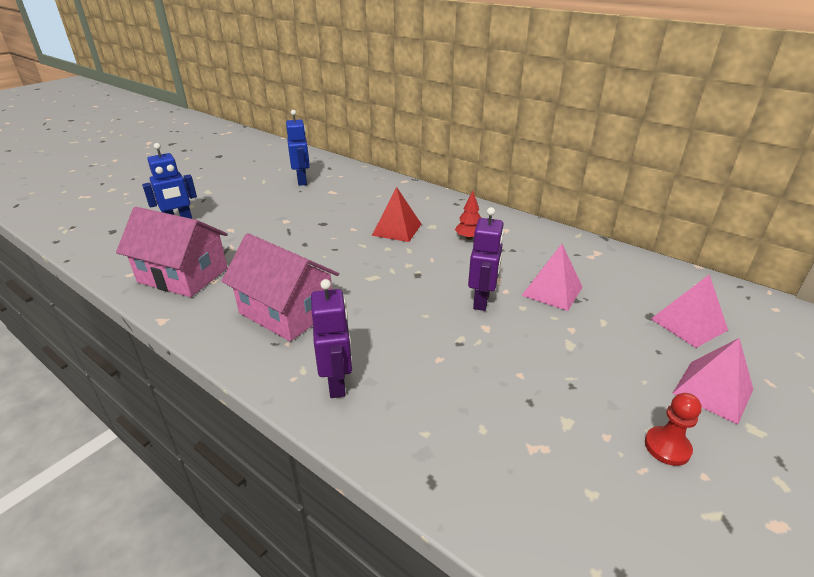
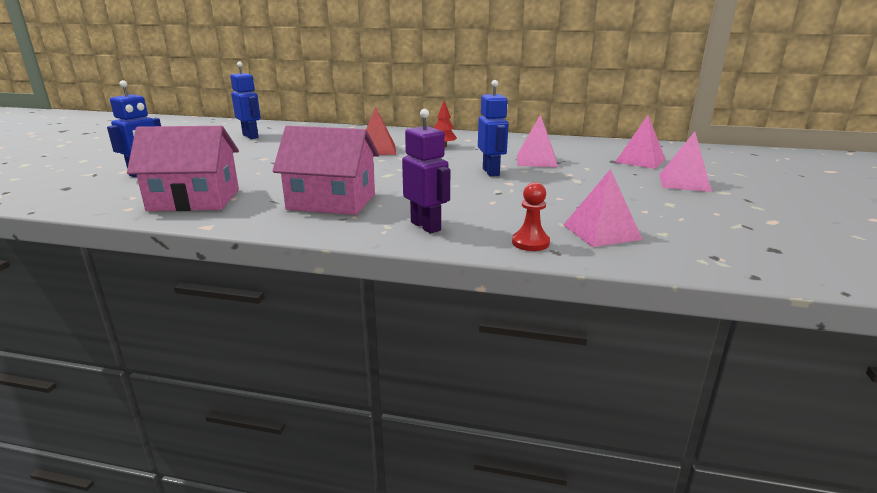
camera: 25 degrees left, 10 degrees down
purple robot [468,207,504,311] -> blue robot [478,80,508,177]
red pawn [645,393,702,466] -> red pawn moved to [512,182,550,251]
none -> pink pyramid [563,169,643,247]

